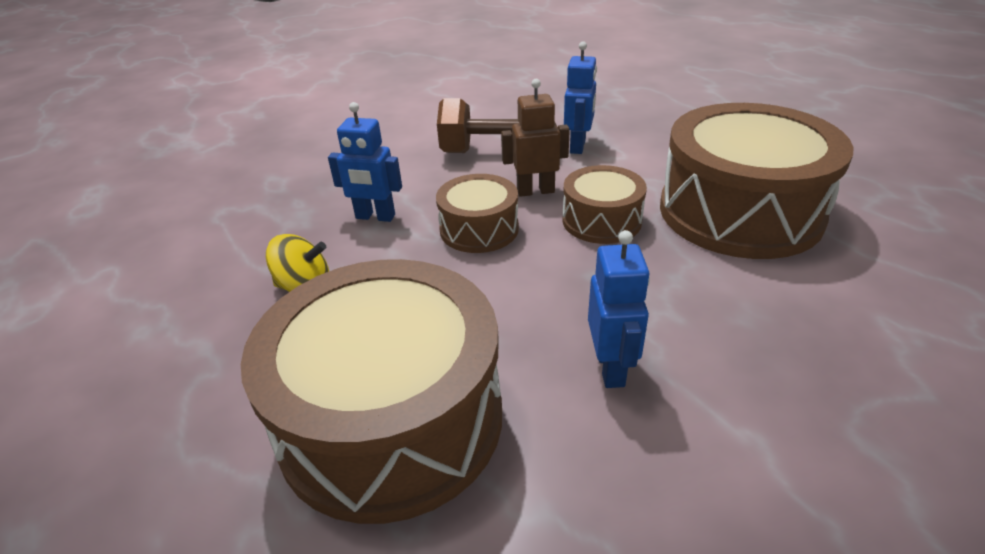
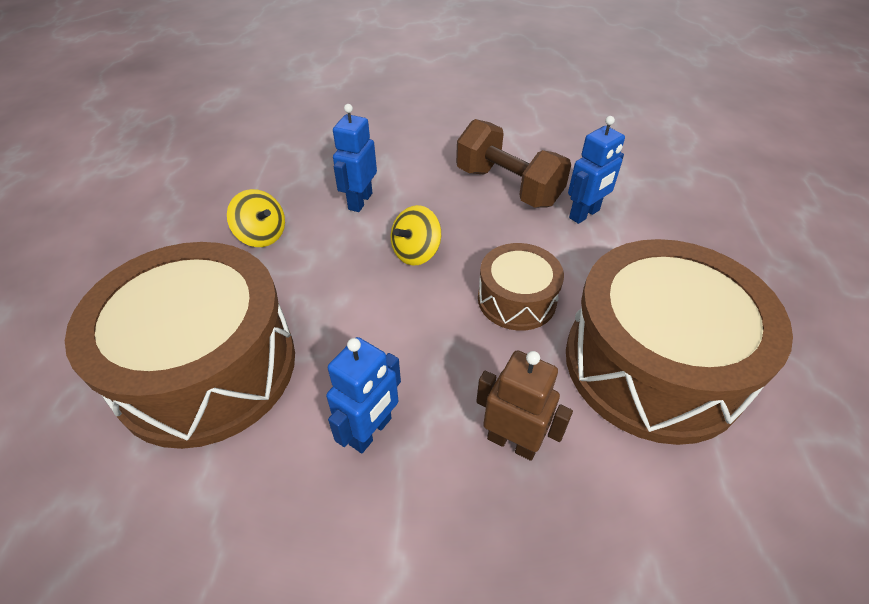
camera: 35 degrees right, 10 degrees up
blue robot [328,102,402,222] -> blue robot turned 60 degrees clockwise [333,104,377,212]
brown drum [436,174,519,253] -> yellow spinning top [391,205,441,266]
brown robot [501,79,570,197] -> brown robot moved to [476,350,573,461]

